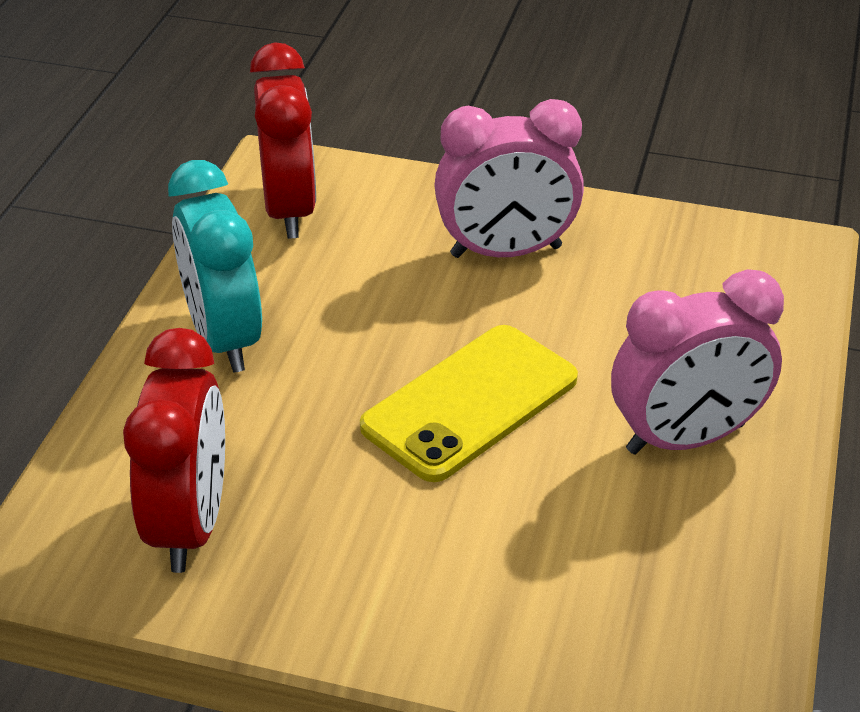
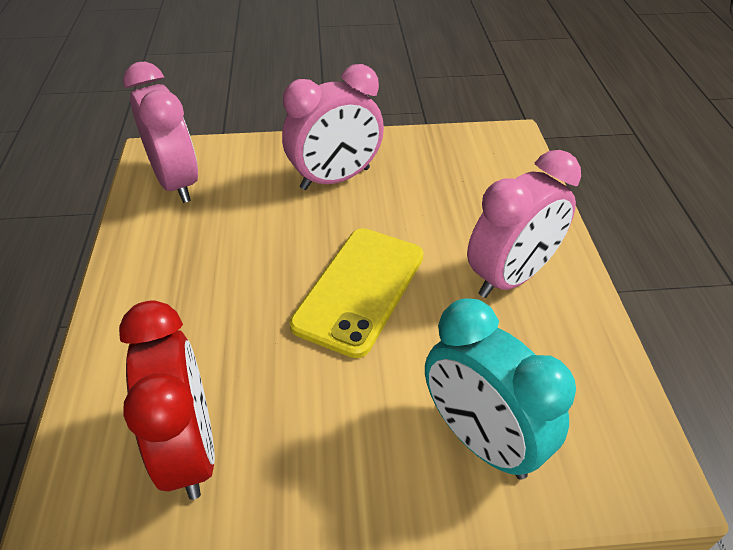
camera: 20 degrees left, 5 degrees up
turquoise clock [168,160,262,373] -> turquoise clock moved to [425,298,576,479]
red clock [250,42,316,239] -> pink clock [123,61,198,203]

